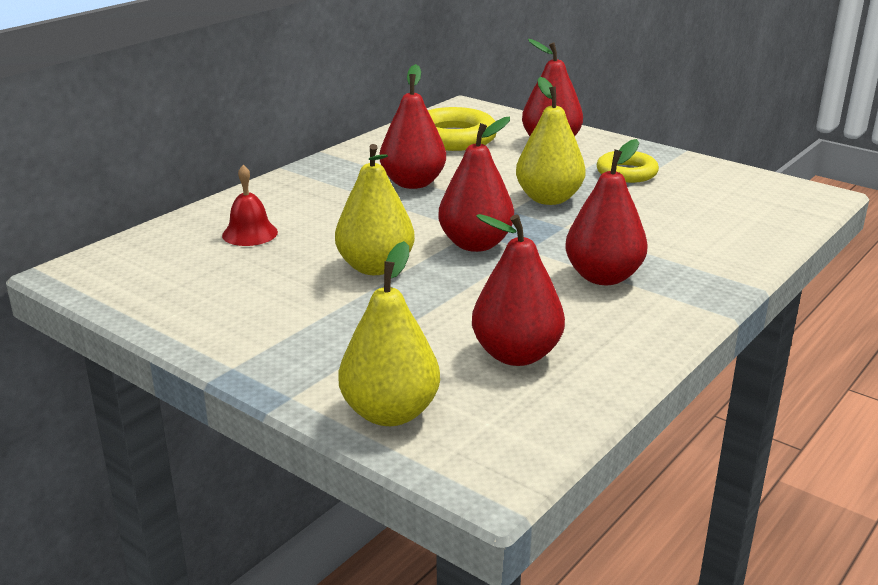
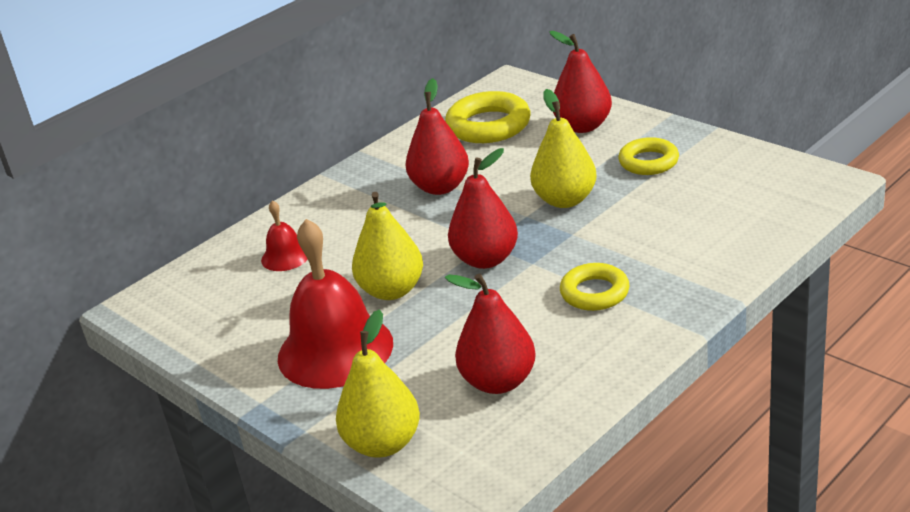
camera: 10 degrees right, 5 degrees up
red pear [565,139,648,285] -> yellow ring [560,263,630,311]
none -> red bell [278,219,393,389]

